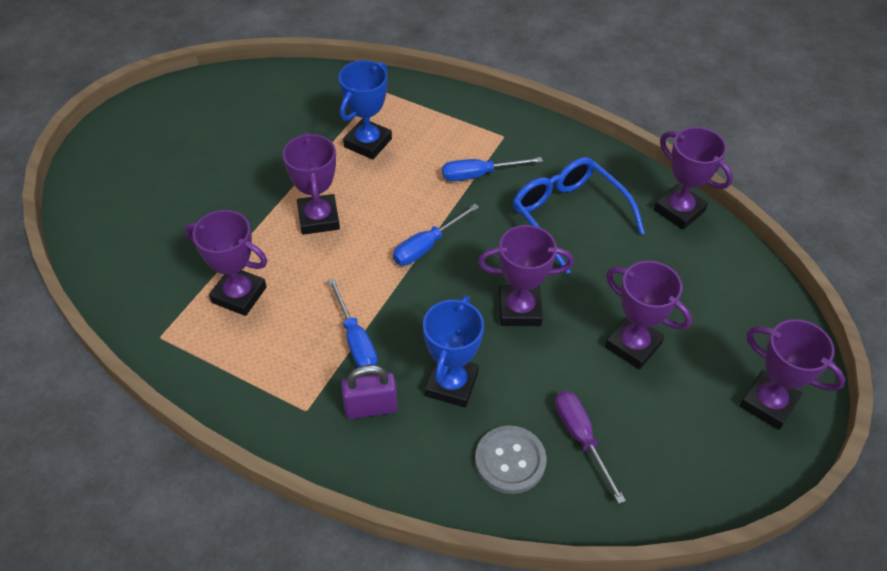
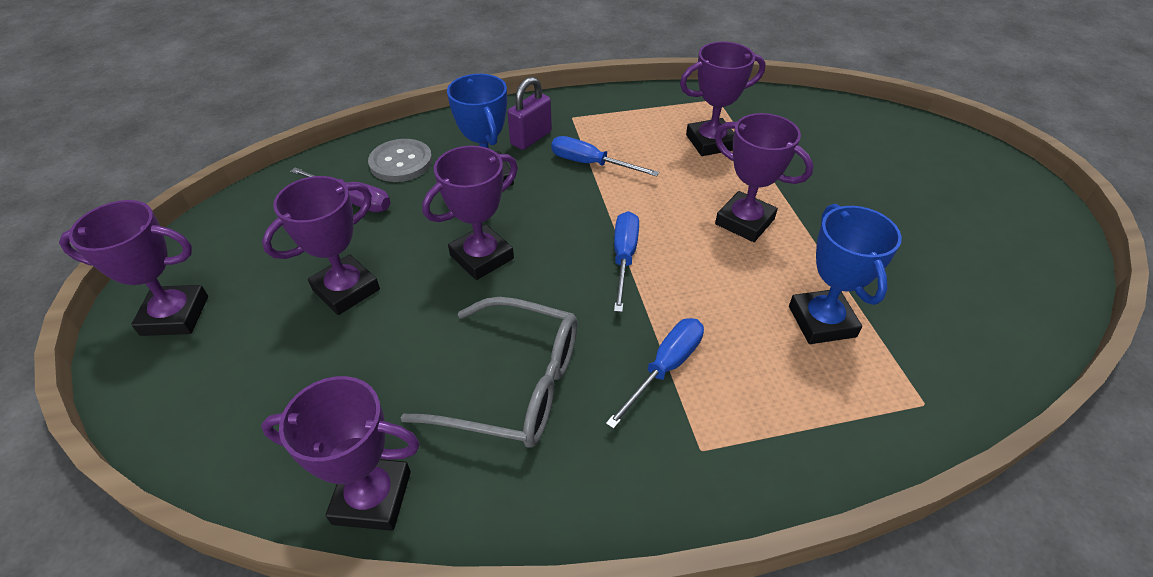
camera: 140 degrees right, 5 degrees down
blue glasses [513,157,645,274] -> grey glasses [400,297,577,448]
purple trophy [605,261,692,370] -> purple trophy turned 45 degrees counterclockwise [262,176,380,315]

